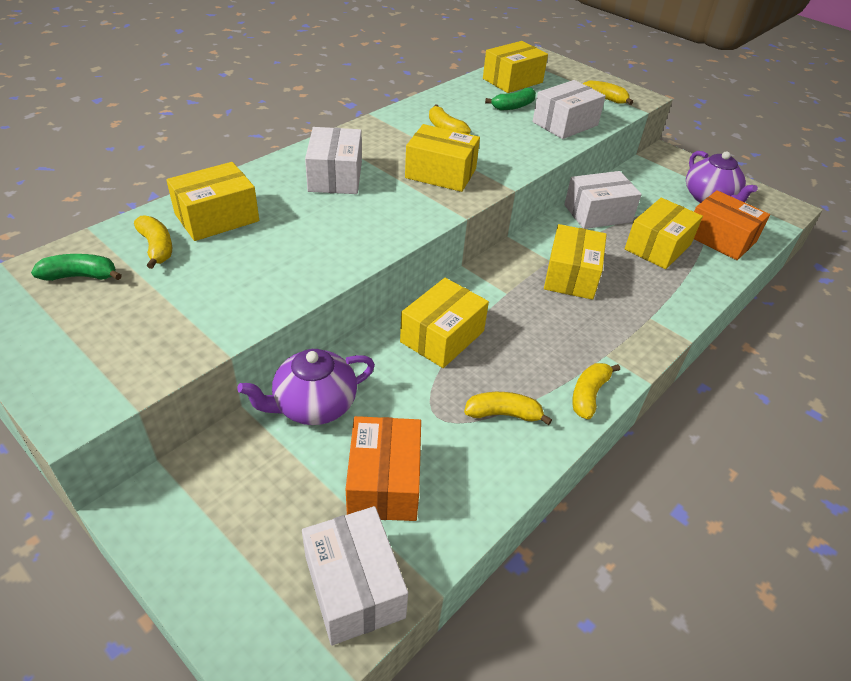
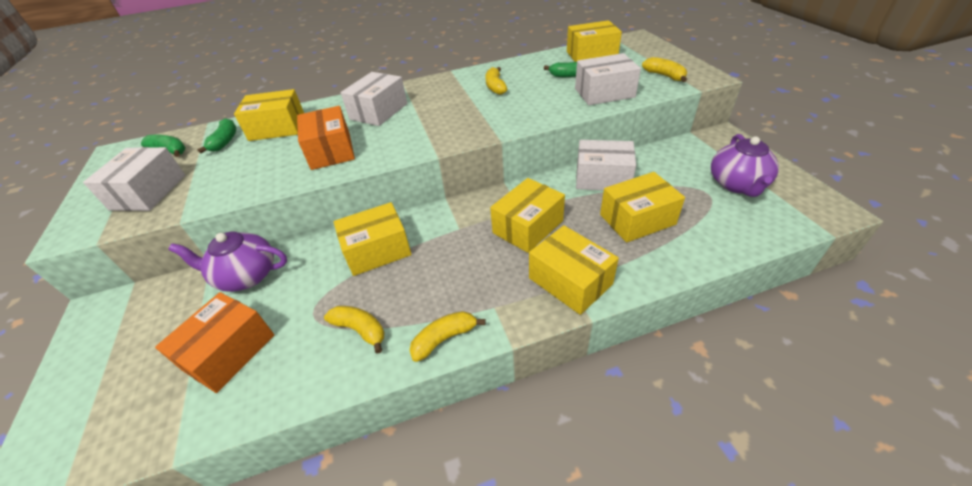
camera: 35 degrees right, 0 degrees up
yellow banana [134,216,172,269] -> green banana [197,118,236,153]
white box [302,506,408,645] -> white box moved to [83,147,185,211]
yellow box [405,124,480,192] -> yellow box moved to [529,225,619,315]
orange box [694,190,770,260] -> orange box moved to [297,106,355,170]

